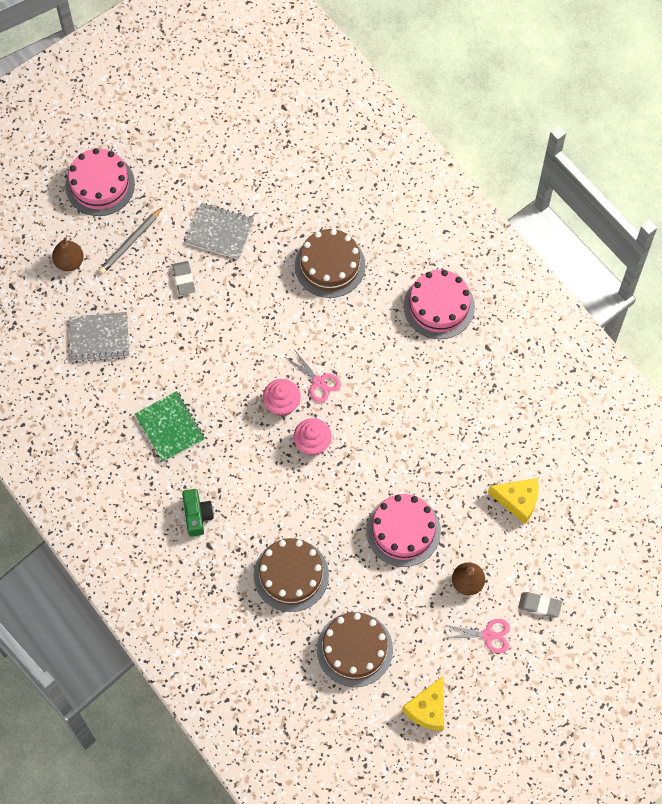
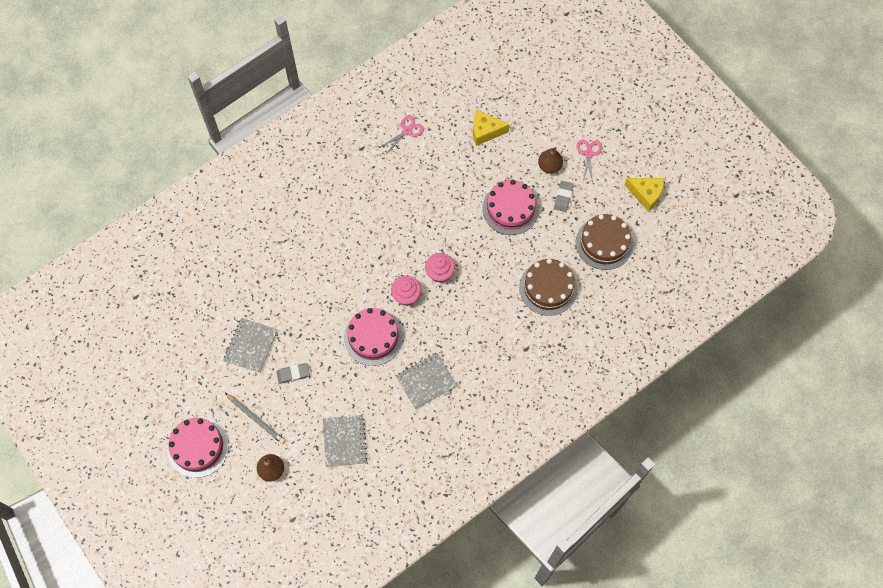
camera: 90 degrees left, 0 degrees up
green notebook [135,391,205,462] -> grey notebook [396,353,457,409]
green camera [182,489,214,537] -> none
pink scissors [285,349,341,403] -> pink scissors moved to [379,116,424,153]
brown cake [295,229,365,298] -> none
pink cake [404,270,475,339] -> pink cake moved to [344,308,403,366]
yellow cheese [488,478,539,524] -> yellow cheese turned 105 degrees counterclockwise [473,110,510,146]
grey eraser [518,592,562,618] -> grey eraser moved to [554,181,574,212]

